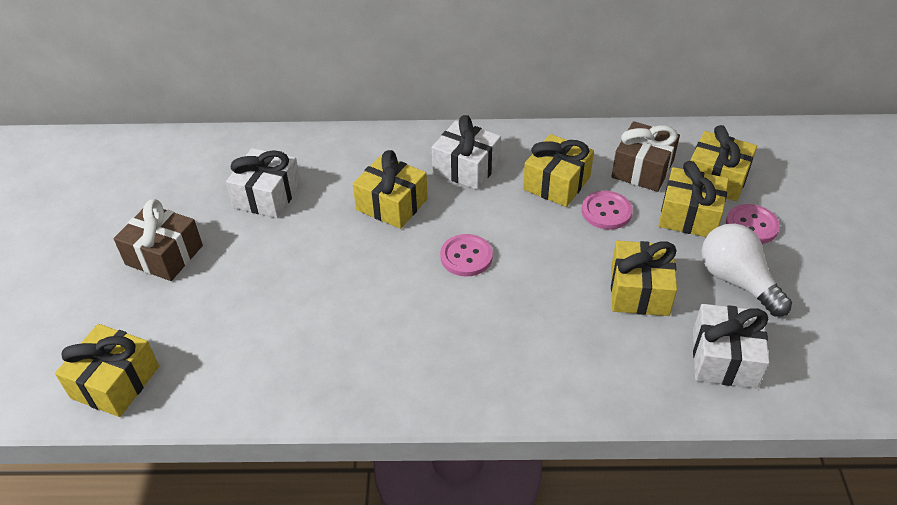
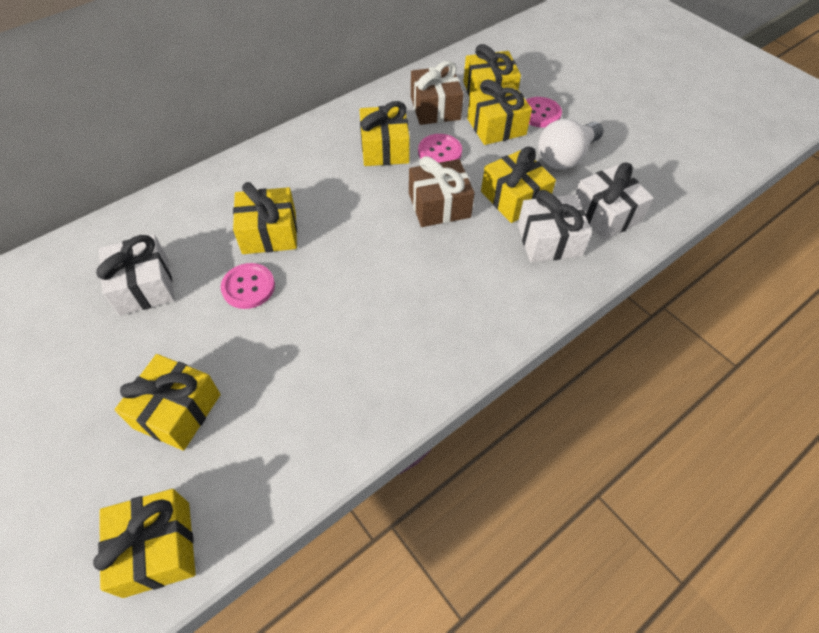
camera: 40 degrees left, 10 degrees up
brown gift [114,199,203,281] -> brown gift moved to [409,156,475,227]
white gift [432,115,501,190] -> white gift moved to [518,190,592,262]
pink button [440,234,493,276] -> pink button moved to [221,263,275,309]
white light bulb [701,223,792,317] -> white light bulb turned 60 degrees counterclockwise [538,119,604,169]
none -> yellow gift [115,354,221,451]

